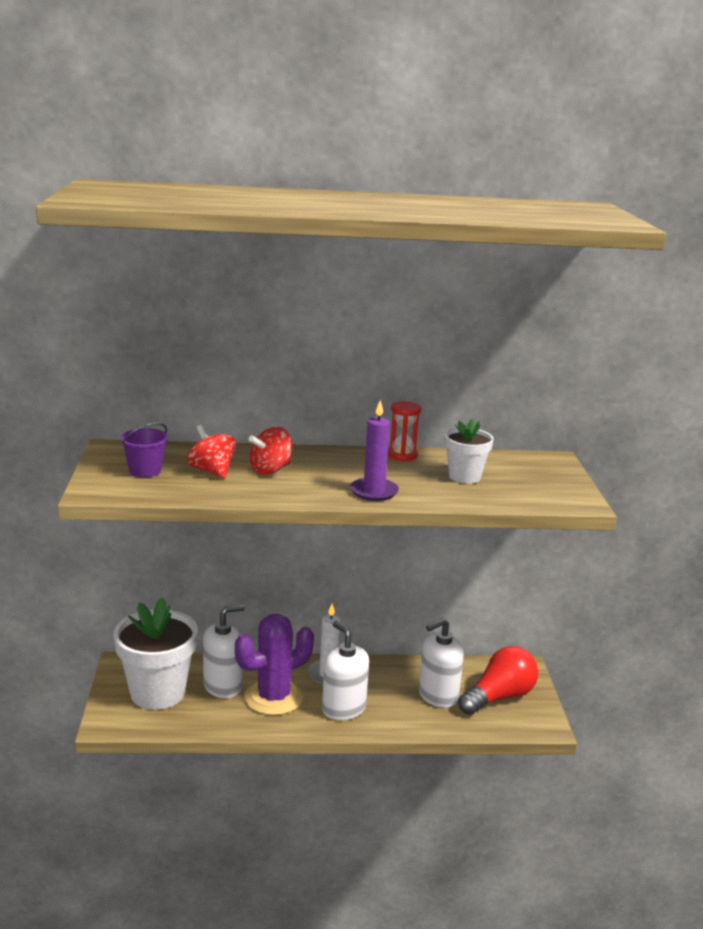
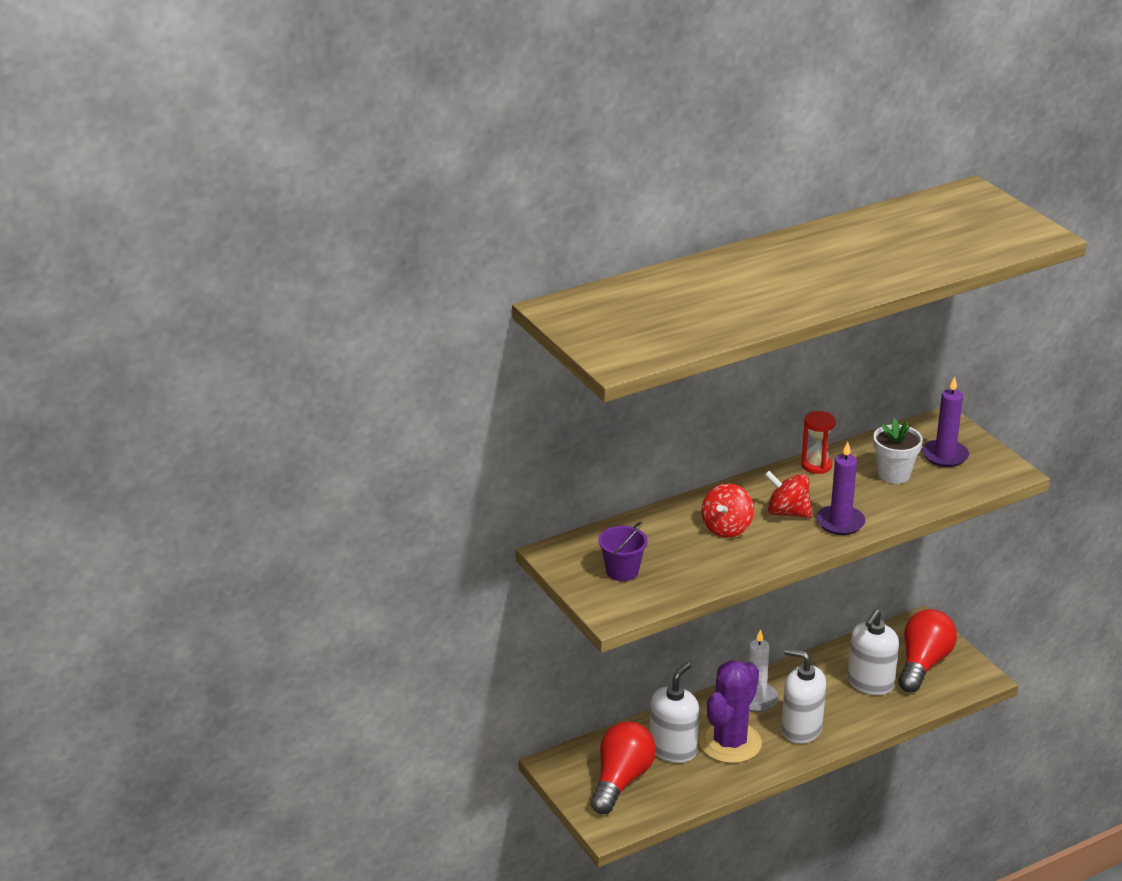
camera: 25 degrees left, 10 degrees up
white flower pot [113,598,198,710] -> red light bulb [590,722,656,814]
red spinning top [187,425,236,479] -> red spinning top moved to [764,471,812,518]
none -> purple candle [922,376,969,467]

